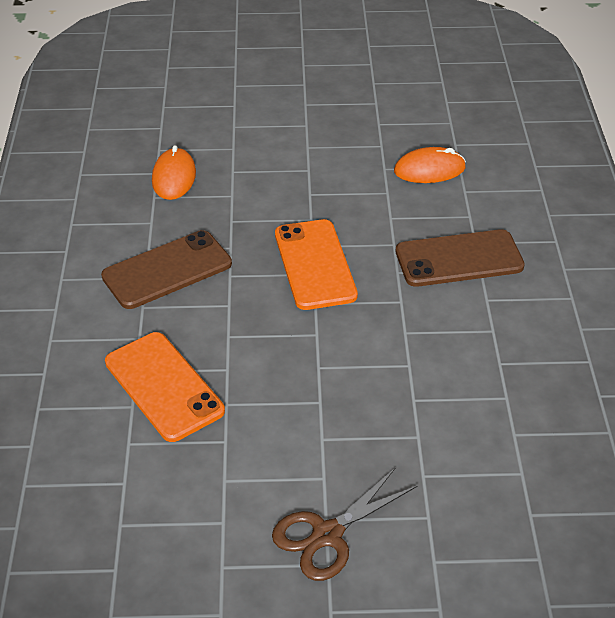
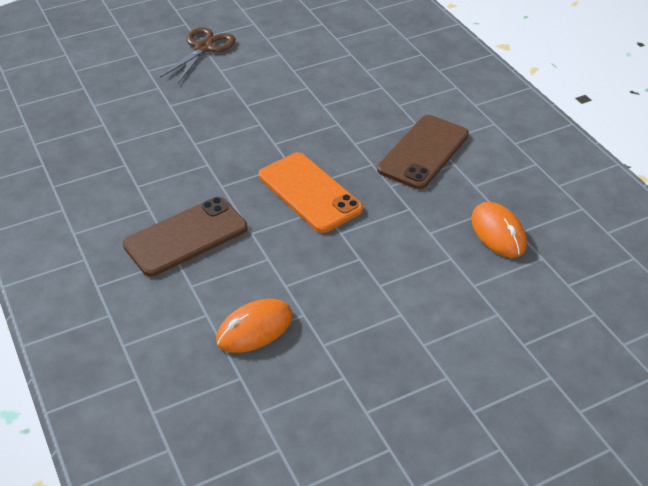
camera: 155 degrees right, 0 degrees up
orange phone [105,332,225,442] -> none

